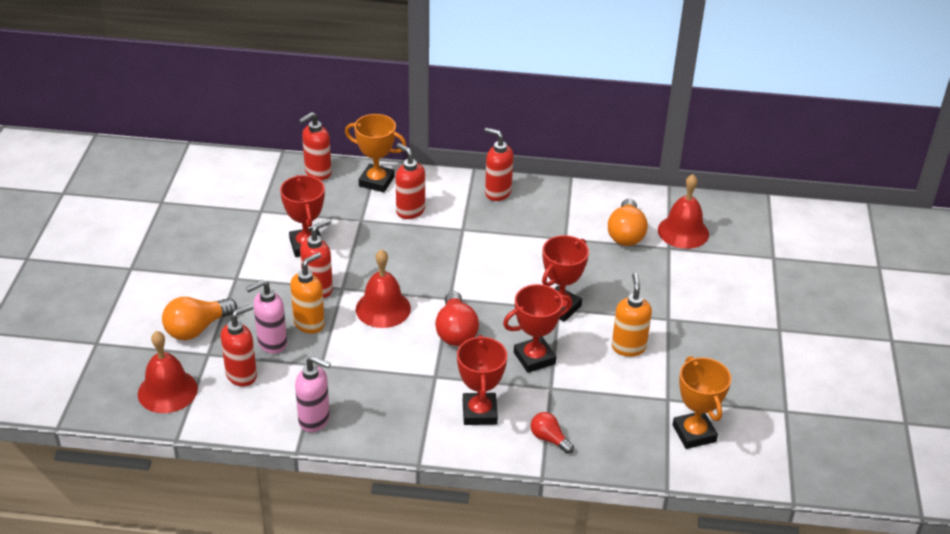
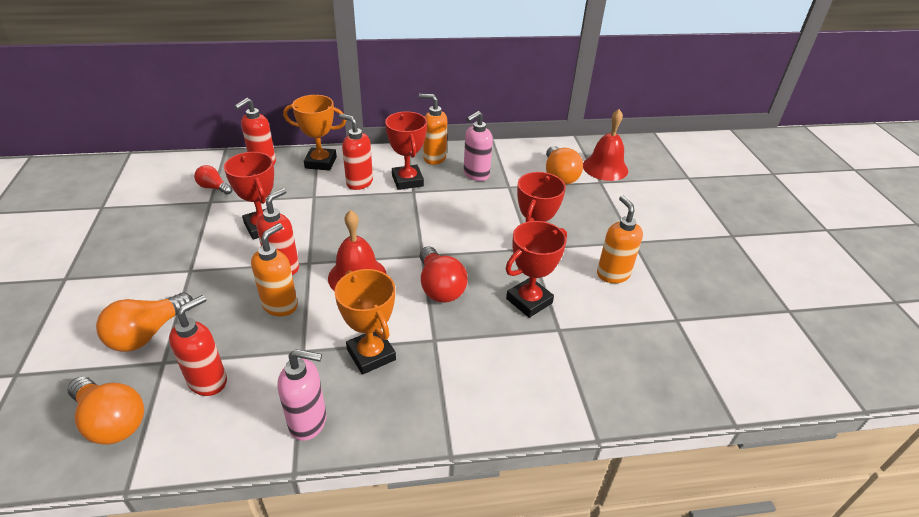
camera: 15 degrees left, 0 degrees up
red bell [138,331,198,413] -> orange light bulb [68,377,144,445]
pink soap dispenser [246,280,287,354] -> pink soap dispenser moved to [464,111,493,181]
red trophy [457,335,507,425] -> red trophy moved to [385,111,427,190]
red soap dispenser [484,128,514,201] -> orange soap dispenser [419,94,447,165]
red light bulb [531,412,574,454] -> red light bulb moved to [194,165,233,195]
orange trophy [673,356,731,449] -> orange trophy moved to [335,269,396,375]

